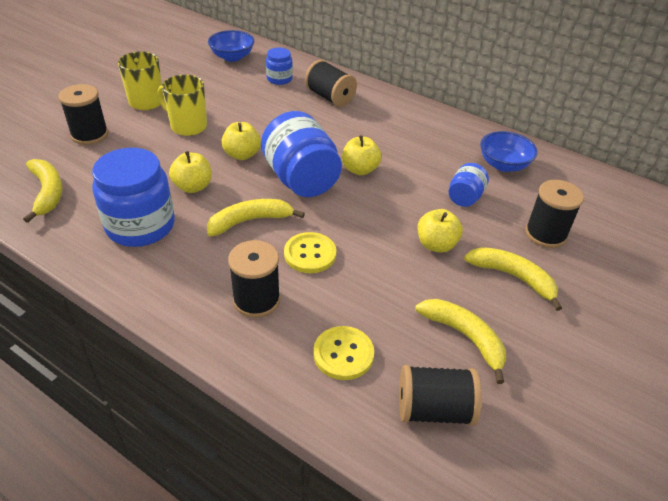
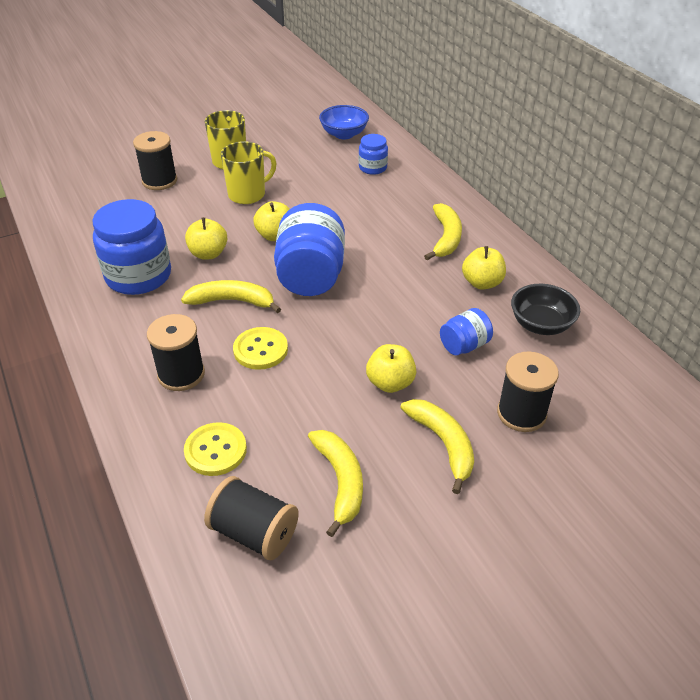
camera: 30 degrees right, 0 degrees up
yellow banana [23,159,63,223] -> yellow banana moved to [424,203,462,260]
yellow mug [157,74,207,136] -> yellow mug turned 90 degrees clockwise [221,141,277,204]
black spool [305,60,357,107] -> none
yellow apple [342,135,381,176] -> yellow apple moved to [462,246,506,290]
blue bowl [480,131,538,172] -> black bowl [511,284,580,335]

